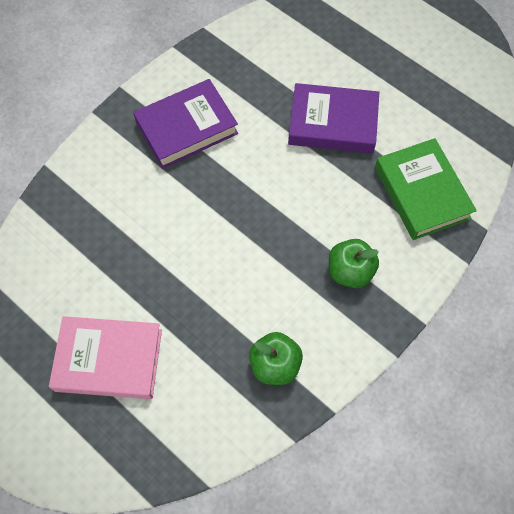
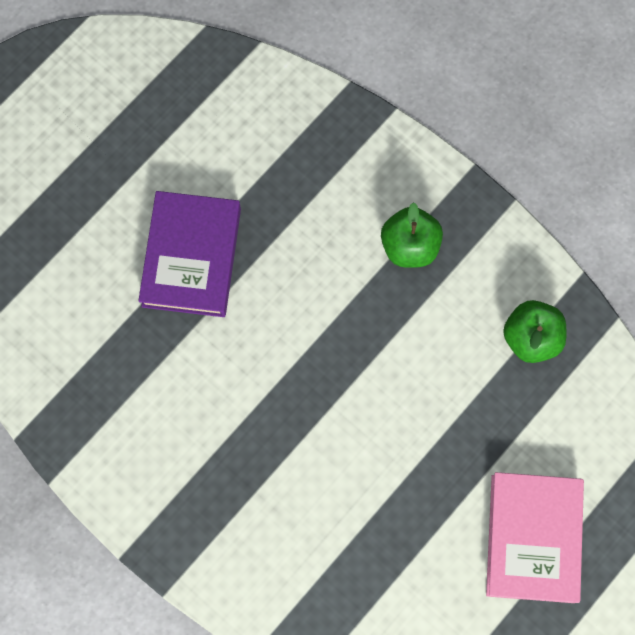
camera: 90 degrees left, 10 degrees up
purple book [133,79,238,169] -> none
green book [375,138,477,240] -> none

